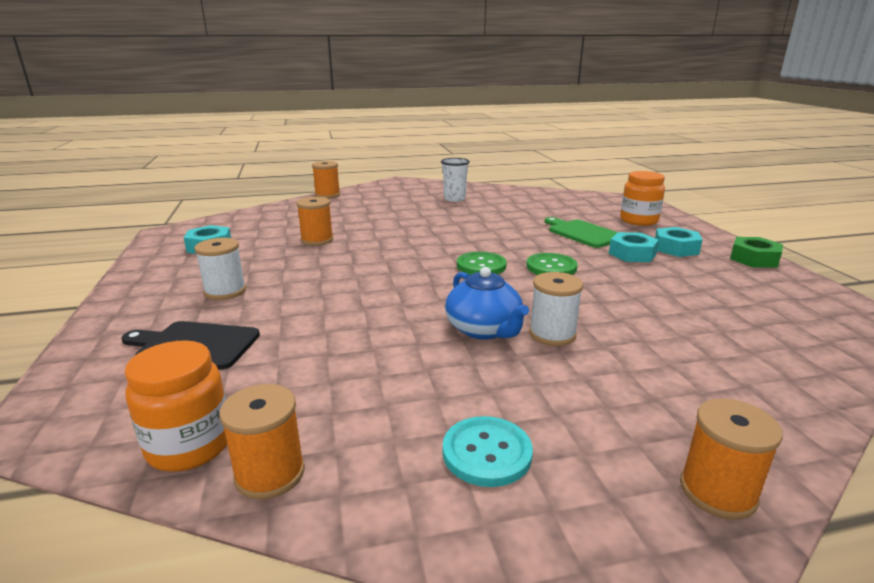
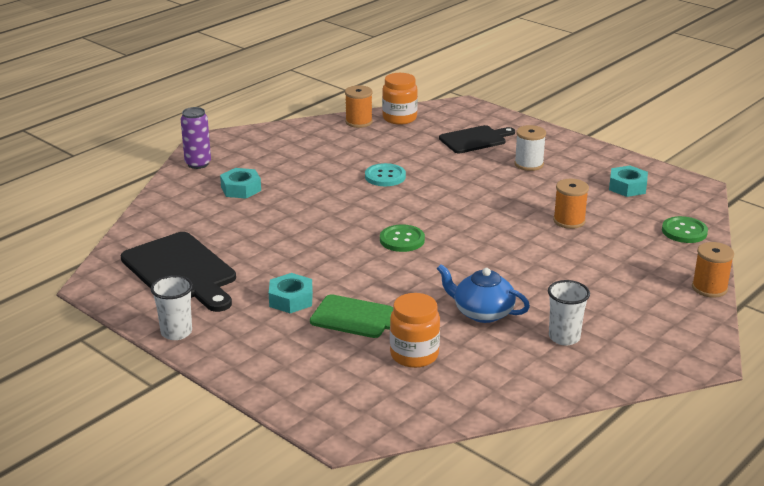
camera: 145 degrees right, 5 degrees up
turquoise button [442,416,533,487] -> turquoise button moved to [365,163,406,186]
blue teapot [445,267,529,340] -> blue teapot moved to [437,264,530,323]
green button [526,253,578,275] -> green button moved to [662,216,708,243]
white spool [529,272,583,346] -> none
orange jar [620,171,665,226] -> orange jar moved to [390,293,440,368]
turquoise nut [655,227,703,257] -> turquoise nut moved to [220,168,261,199]
orange spool [680,398,783,520] -> purple can [181,107,211,169]
green nut [730,237,783,268] -> white cup [151,275,193,340]
none -> black cutting board [121,232,236,312]

